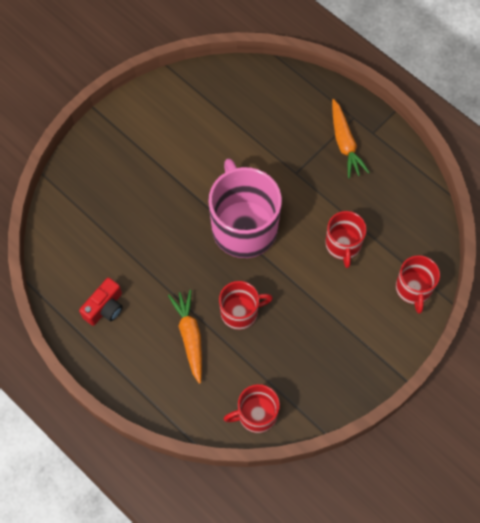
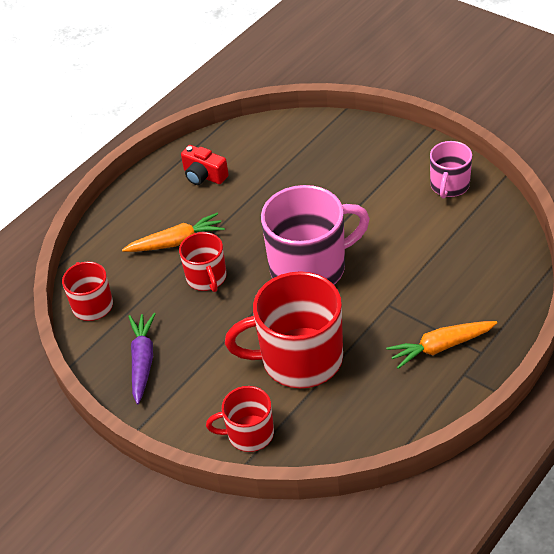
camera: 90 degrees right, 20 degrees down
red mug [325,211,366,268] -> red mug [225,271,343,388], size x1.83
none -> purple carrot [128,313,156,404]
none -> pink mug [430,141,472,199]

